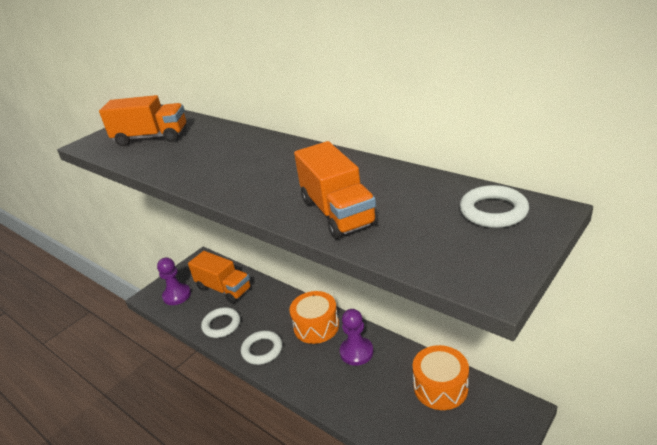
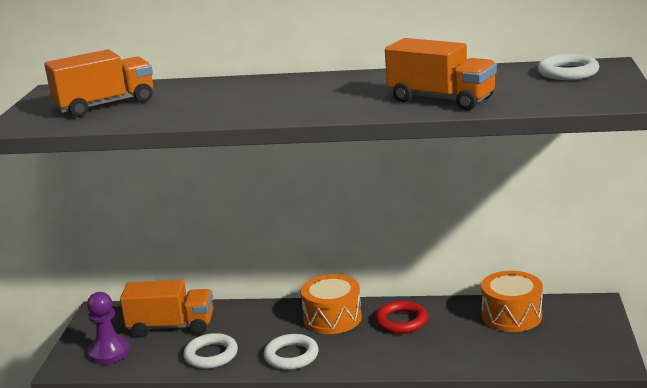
camera: 35 degrees left, 10 degrees down
purple pawn [340,309,373,366] -> red ring [375,301,428,334]

